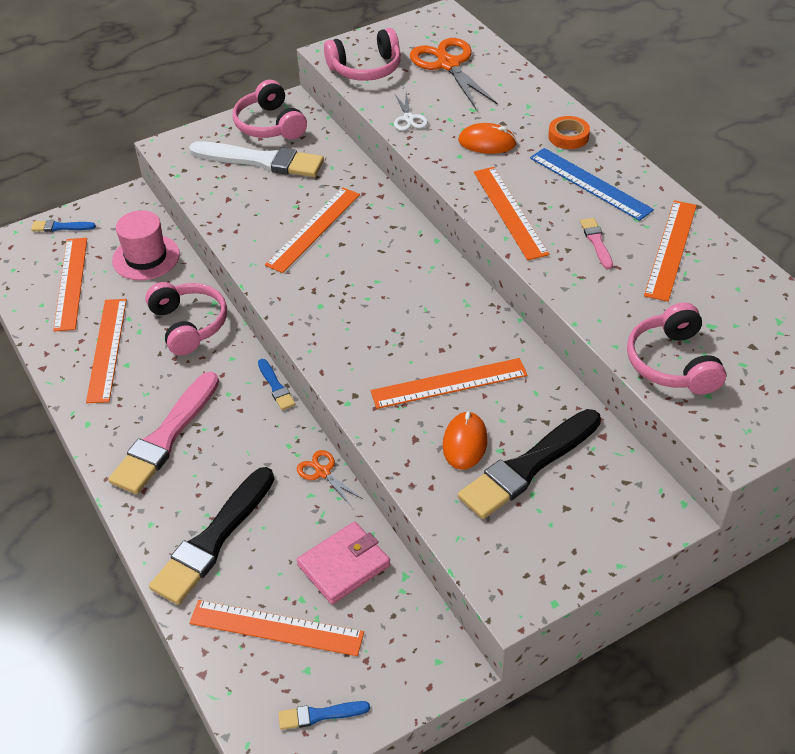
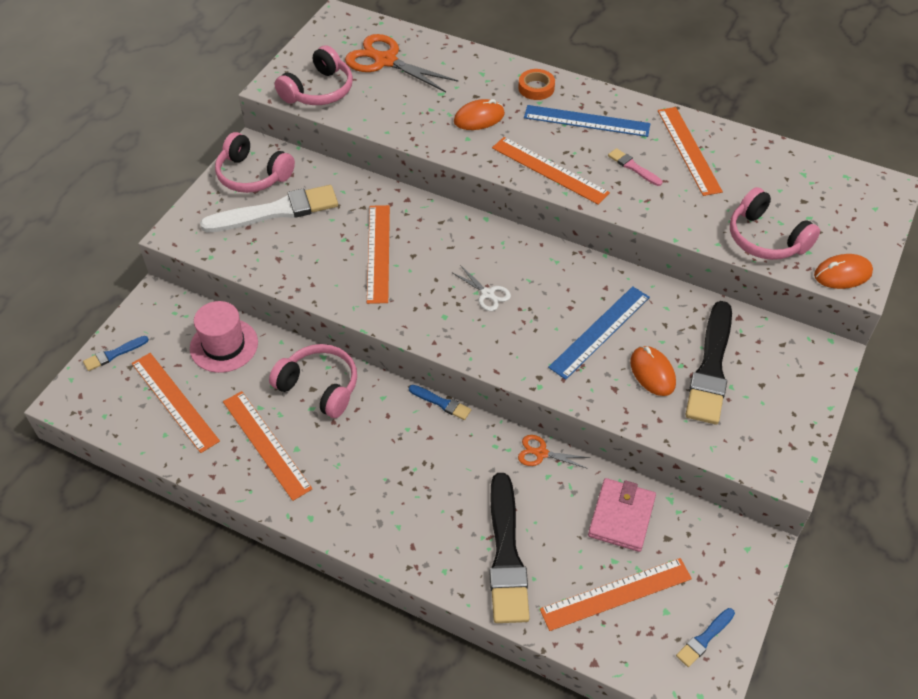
camera: 35 degrees left, 5 degrees up
pink brush [108,372,219,494] -> none
orange ruler [371,358,528,409] -> blue ruler [548,286,650,380]
white scissors [394,93,428,131] -> white scissors moved to [451,265,511,311]
none -> orange mouse [814,254,873,289]

